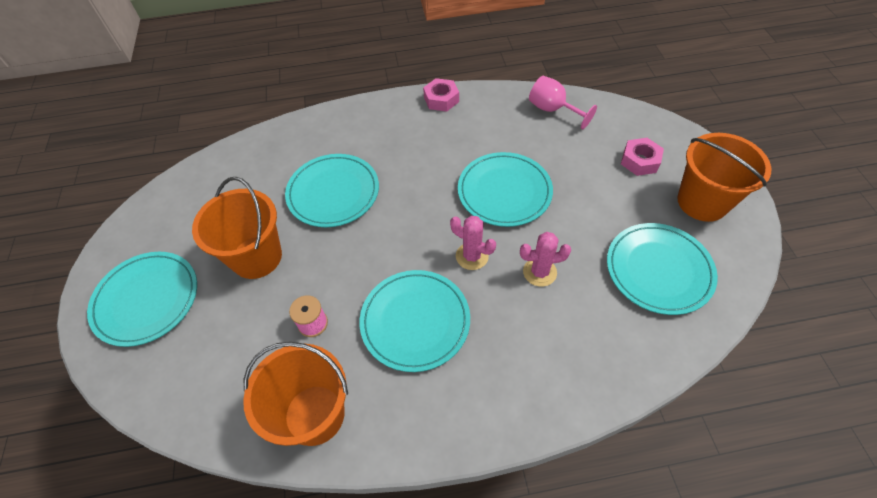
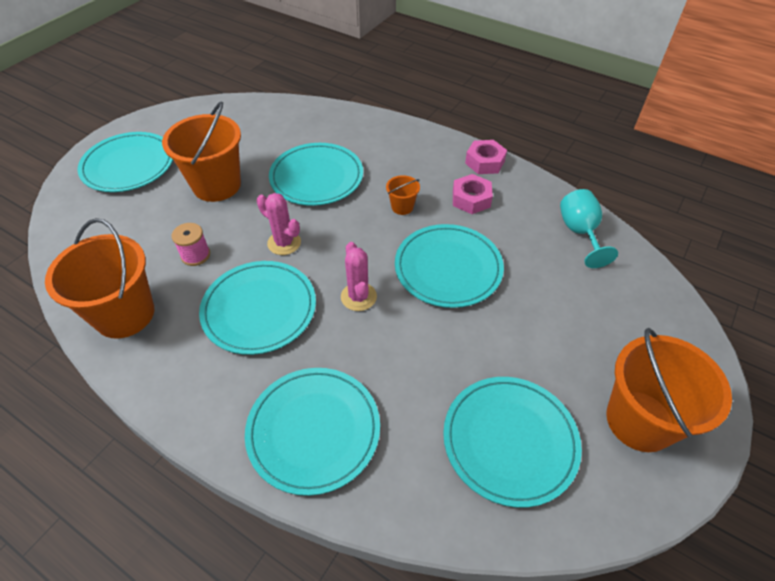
camera: 40 degrees right, 5 degrees down
pink cactus [520,232,571,287] -> pink cactus moved to [257,193,301,255]
pink goblet [529,76,597,129] -> turquoise goblet [560,189,618,268]
pink nut [621,138,664,176] -> pink nut moved to [453,174,493,214]
none -> turquoise plate [245,368,380,496]
none -> orange bucket [386,175,420,215]

